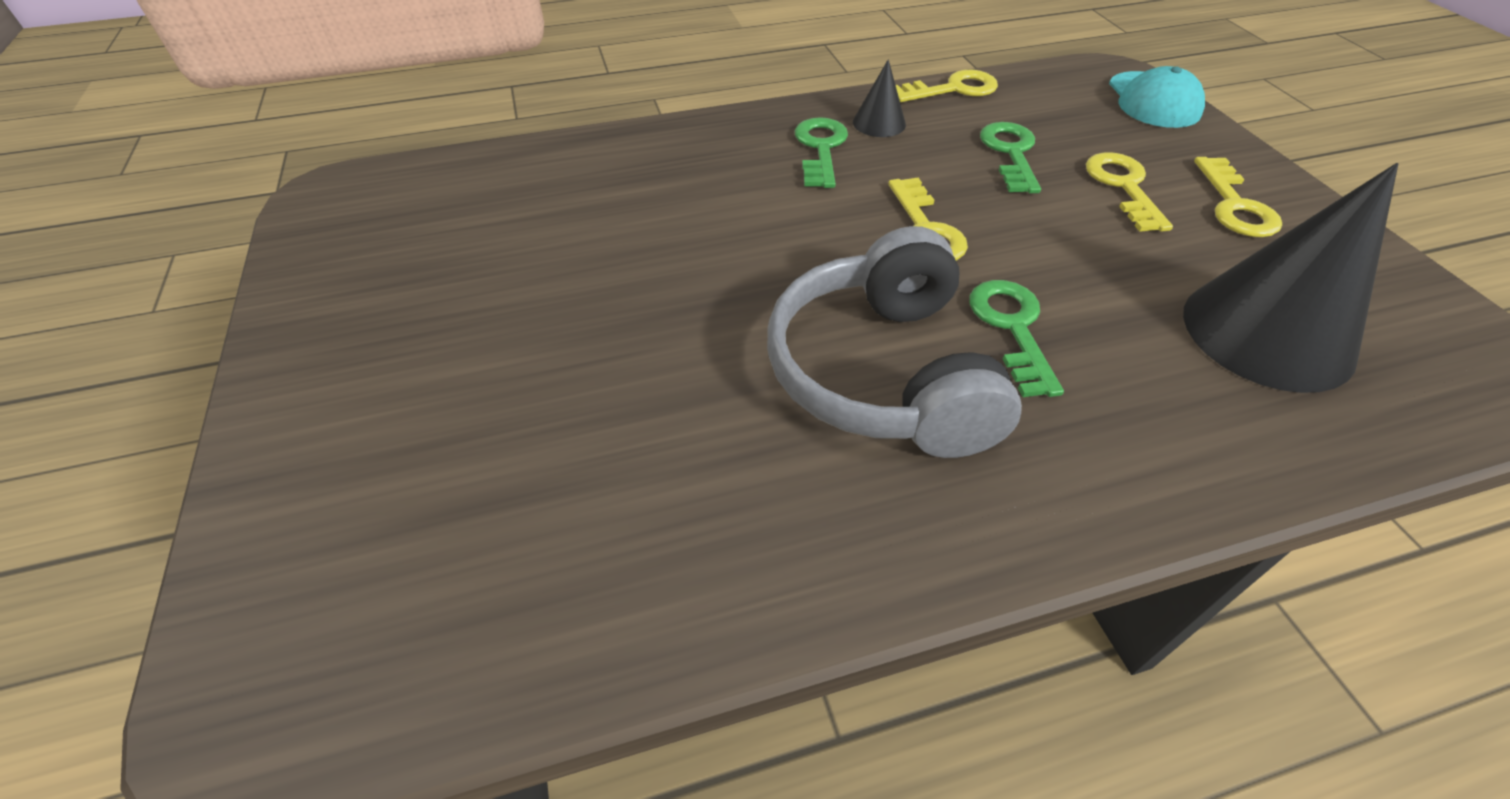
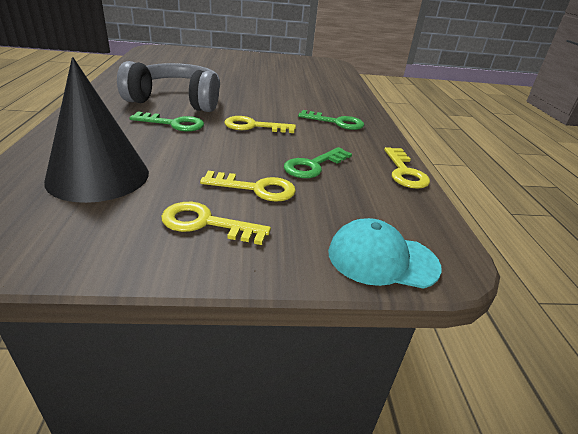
camera: 100 degrees right, 15 degrees down
black cone [853,59,906,137] -> none
green key [980,122,1041,193] -> green key turned 120 degrees clockwise [284,147,352,178]

